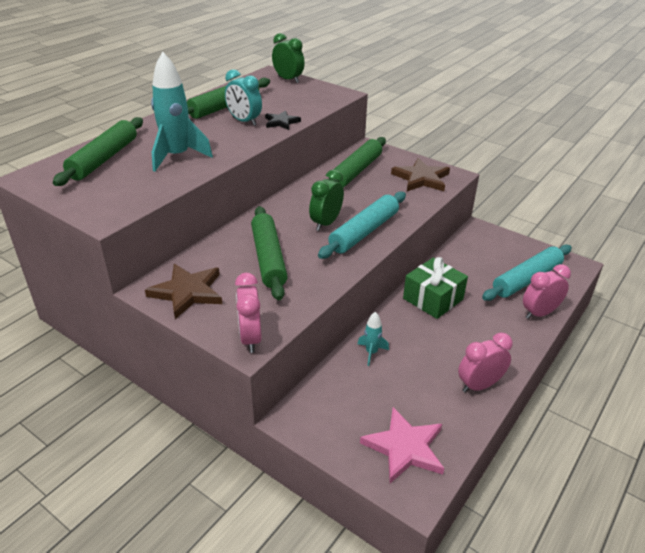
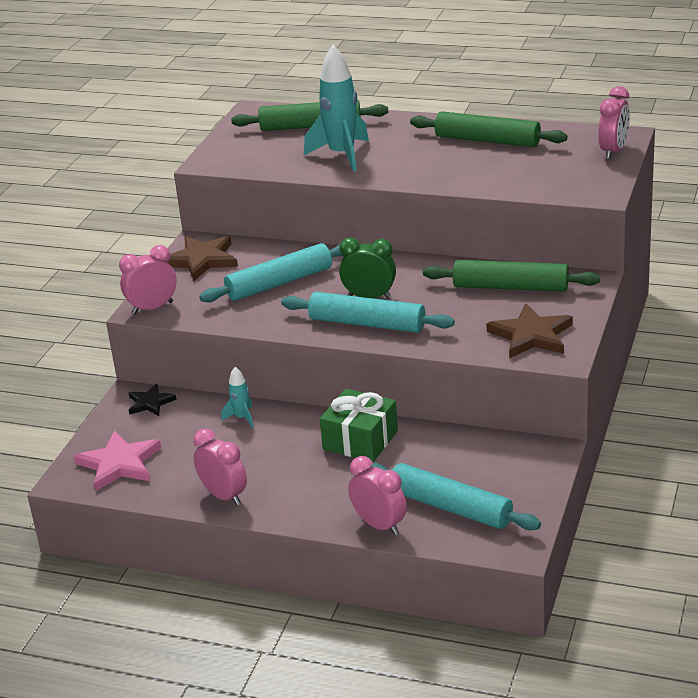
camera: 75 degrees right, 5 degrees down
turquoise clock [225,69,262,126] -> none
green rolling pin [251,206,288,300] -> turquoise rolling pin [199,243,344,302]
black star [265,110,301,130] -> black star moved to [129,384,177,416]
green clock [272,33,305,83] -> pink clock [598,86,630,159]

